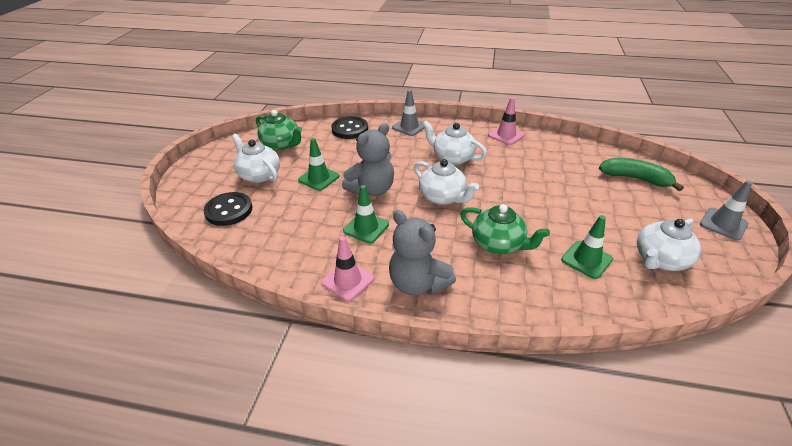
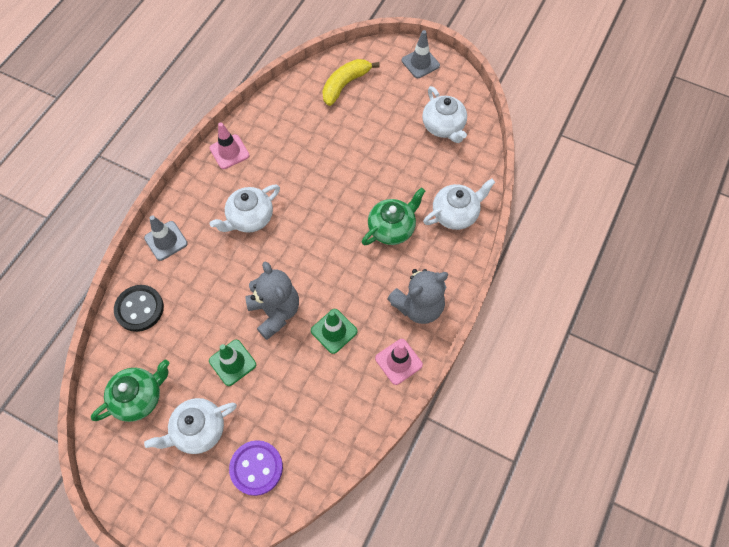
camera: 75 degrees left, 25 degrees up
black button [203,192,253,226] -> purple button [229,440,283,496]
white teapot [414,159,479,205] -> white teapot moved to [423,178,495,230]
green traffic cone [561,215,613,279] -> none
green banana [599,158,684,191] -> yellow banana [322,59,380,106]

